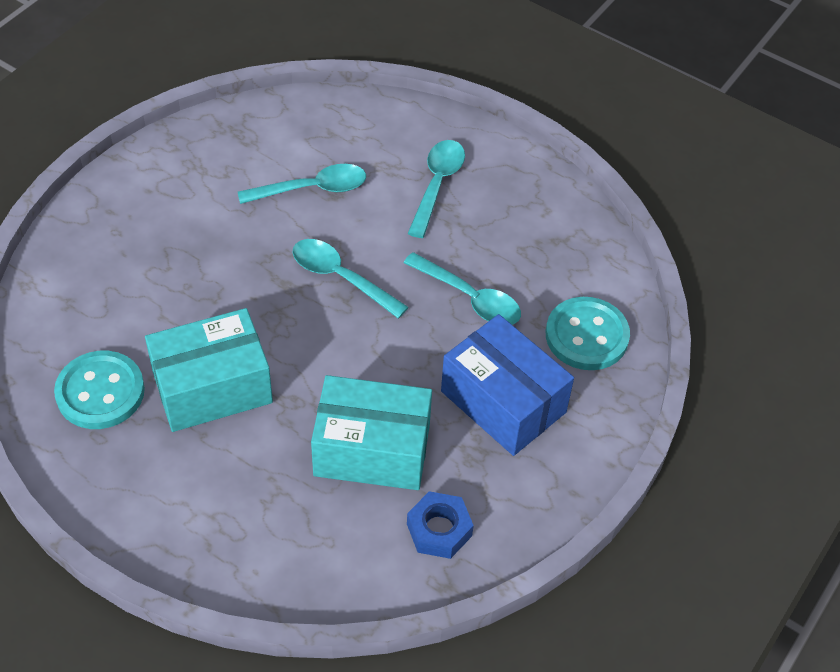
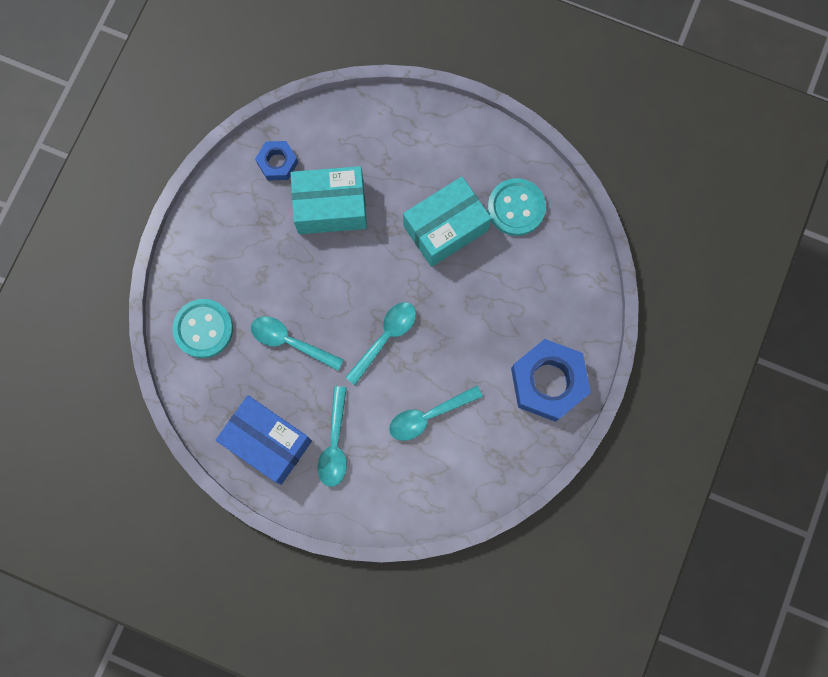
camera: 170 degrees right, 25 degrees up
turquoise spoon [293,239,409,319] -> turquoise spoon turned 75 degrees counterclockwise [345,302,416,385]
blue box [441,314,574,456] -> blue box moved to [216,395,312,485]
none -> blue nut [511,339,591,422]

